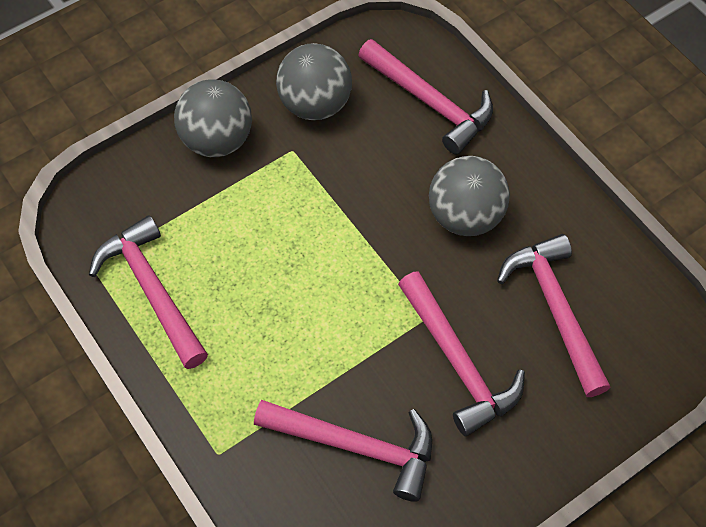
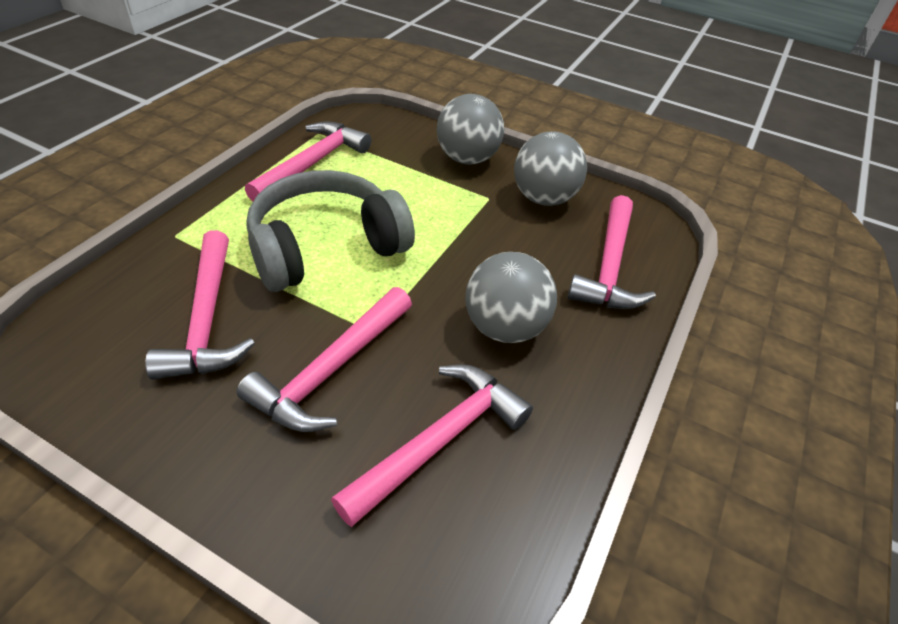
camera: 60 degrees right, 15 degrees down
none -> grey headphones [246,170,415,292]

